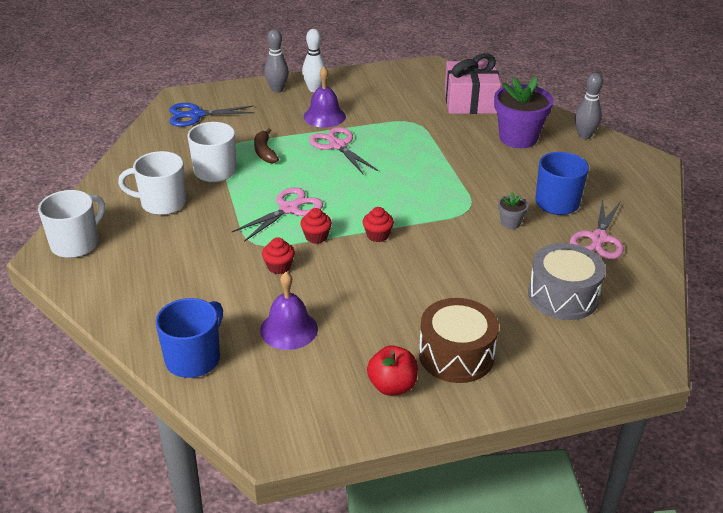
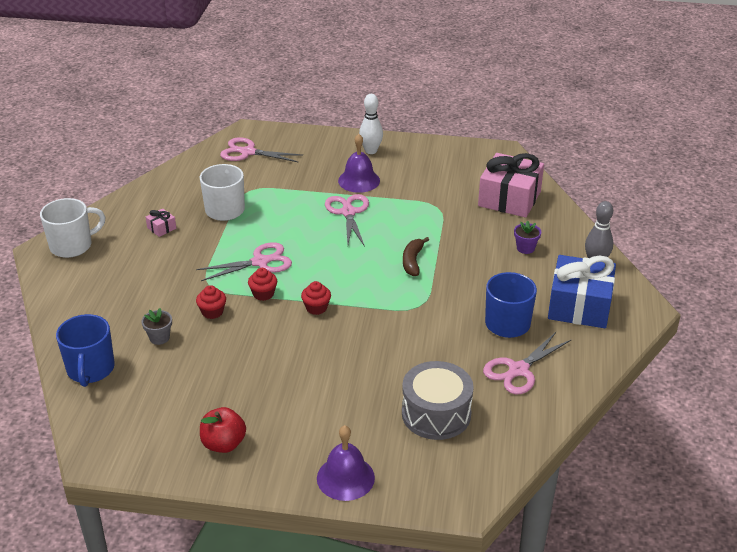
camera: 25 degrees right, 0 degrees up
white mug [118,151,186,215] -> pink gift [146,208,176,237]
blue mug [155,298,223,378] -> blue mug turned 120 degrees clockwise [56,314,115,387]
blue scissors [169,103,255,127] -> pink scissors [220,137,303,163]
brown banana [254,128,279,163] -> brown banana moved to [403,237,429,276]
purple bell [260,272,318,350] -> purple bell moved to [317,425,375,501]
grey bowling pin [264,29,289,93] -> none
brown drum [419,298,499,383] -> none
purple flower pot [494,77,553,148] -> purple flower pot [514,220,541,254], size x0.46
grey flower pot [498,192,528,229] -> grey flower pot moved to [142,308,172,345]
none -> blue gift [548,255,616,328]

